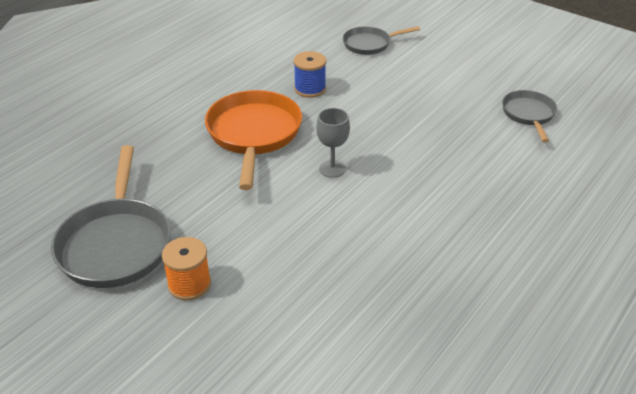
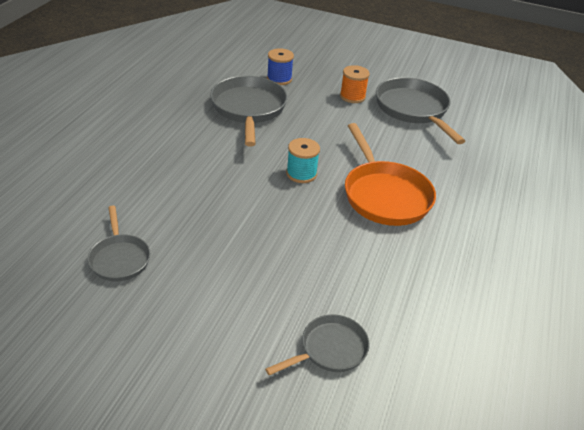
camera: 160 degrees right, 0 degrees up
blue spool [294,51,326,98] -> blue spool moved to [267,48,294,85]
grey goblet [316,108,350,178] -> turquoise spool [286,138,320,183]
none -> grey pan [210,76,288,147]

